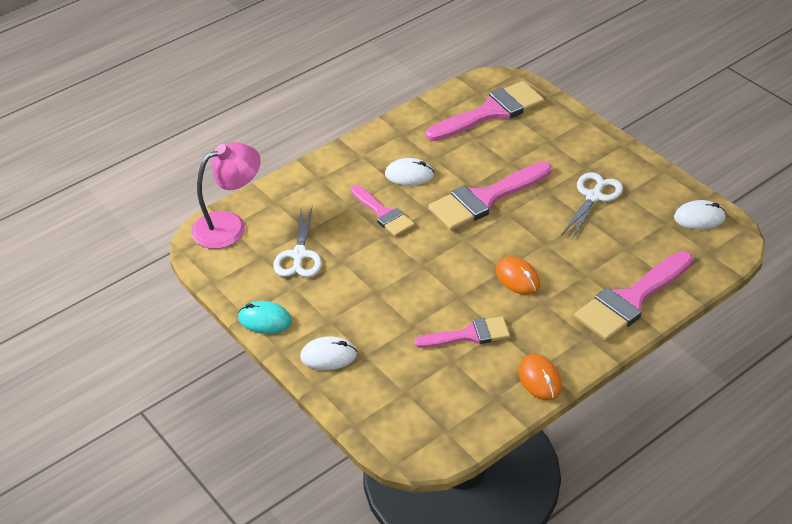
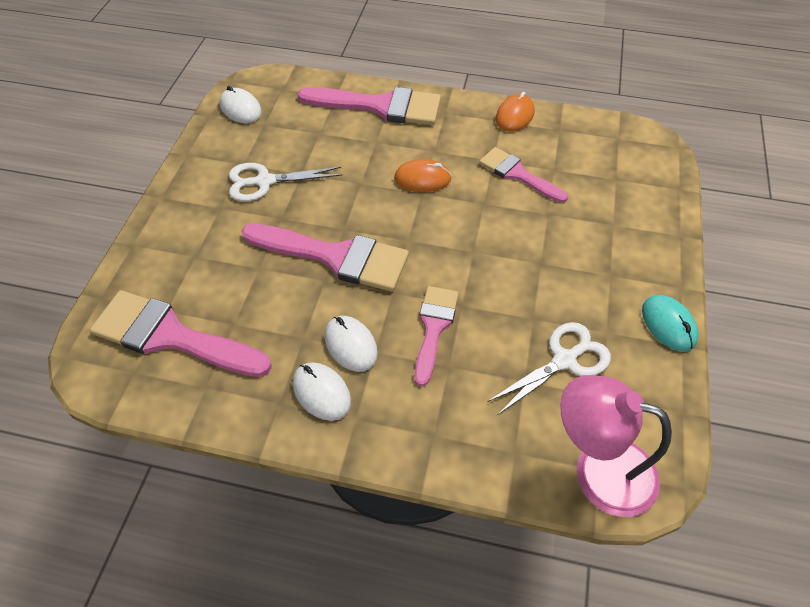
camera: 130 degrees left, 10 degrees up
white mouse [300,336,357,370] -> white mouse moved to [293,362,351,421]
orange mouse [496,256,540,295] -> orange mouse turned 75 degrees clockwise [394,159,452,192]

